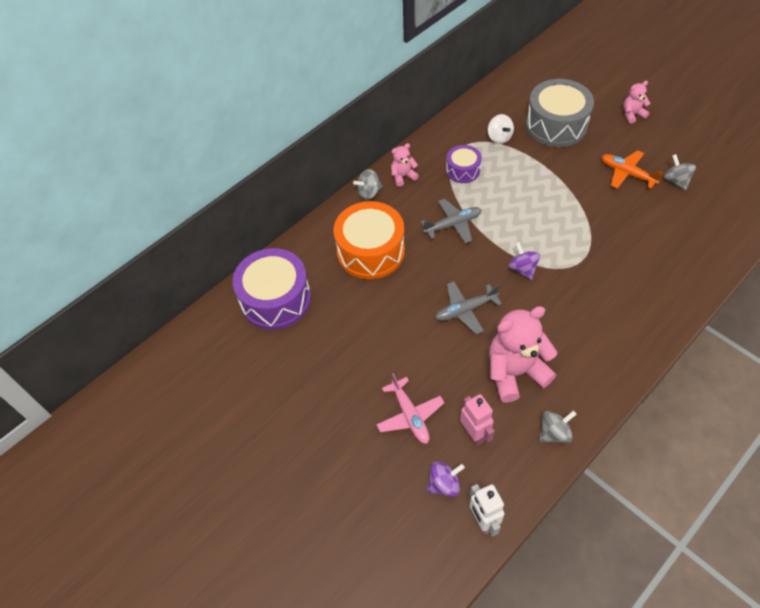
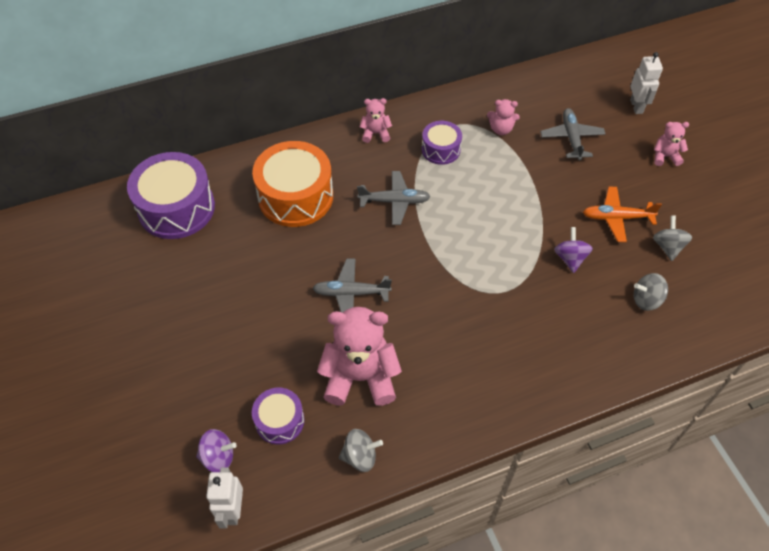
camera: 20 degrees right, 0 degrees up
grey spinning top [353,169,382,200] -> grey spinning top moved to [634,273,668,311]
pink plane [377,373,444,444] -> none
pink robot [460,394,495,446] -> purple drum [252,388,304,445]
white spinning top [488,114,514,144] -> pink teddy bear [487,99,520,135]
purple spinning top [509,242,540,280] -> purple spinning top moved to [554,227,593,273]
grey drum [526,79,594,147] -> grey plane [540,108,605,161]
orange plane [602,150,663,189] -> orange plane turned 60 degrees counterclockwise [583,187,662,242]
none -> white robot [630,52,663,114]

